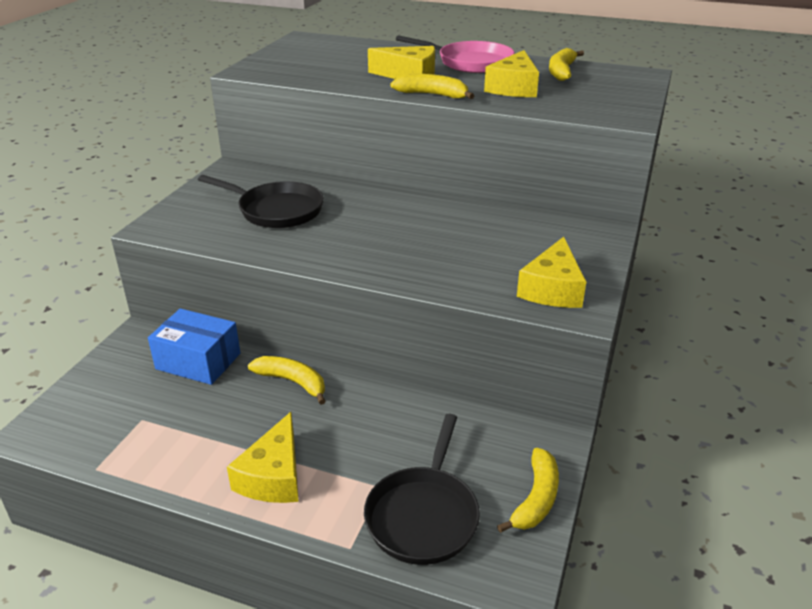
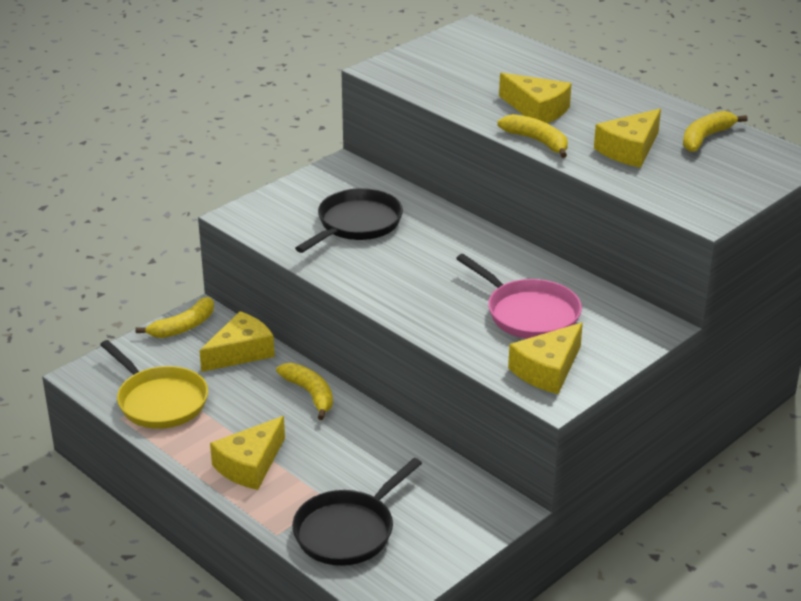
camera: 25 degrees right, 0 degrees up
blue box [148,308,240,385] -> yellow cheese [199,311,275,372]
black pan [198,175,324,228] -> black pan turned 105 degrees counterclockwise [295,188,403,253]
pink pan [396,35,515,73] -> pink pan moved to [456,254,582,339]
yellow banana [497,448,559,533] -> yellow banana moved to [135,297,214,338]
none -> yellow pan [100,340,208,429]

